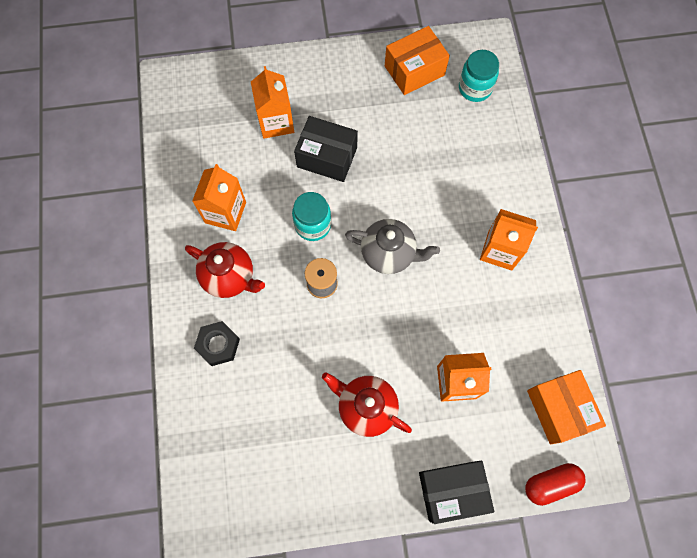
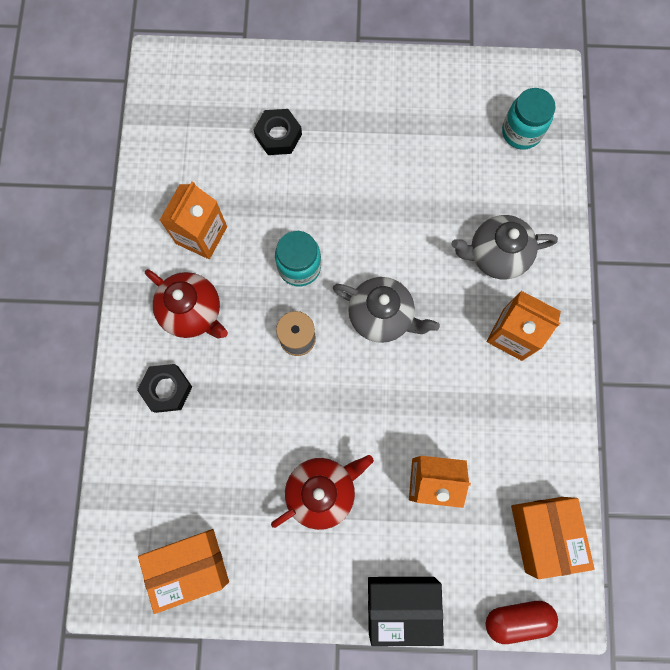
camera: 10 degrees right, 5 degrees up
orange carton [251,66,294,139] -> black nut [254,109,302,155]
black box [294,116,358,182] -> none
red teapot [322,372,412,437] -> red teapot turned 105 degrees clockwise [271,455,374,530]
orange box [385,26,450,95] -> orange box moved to [138,529,229,614]
none -> grey teapot [451,215,558,279]

